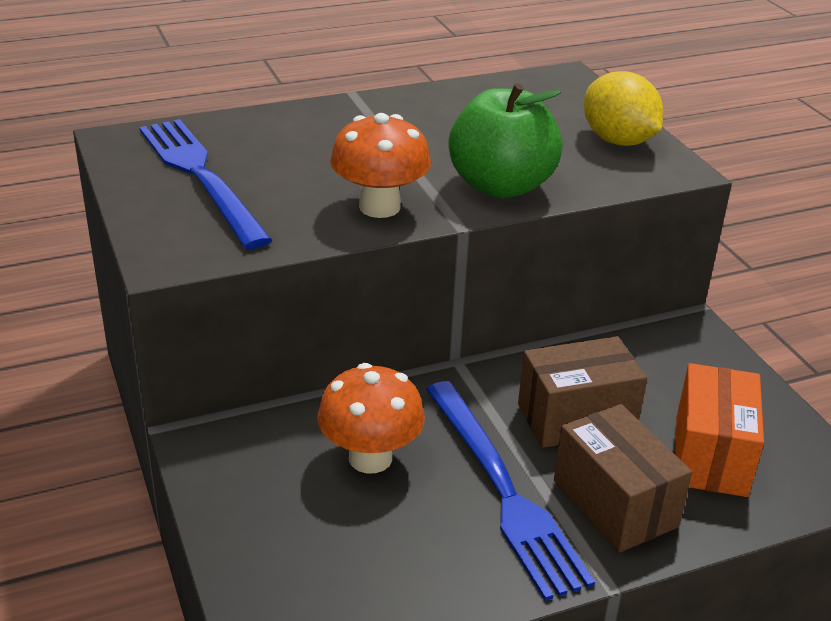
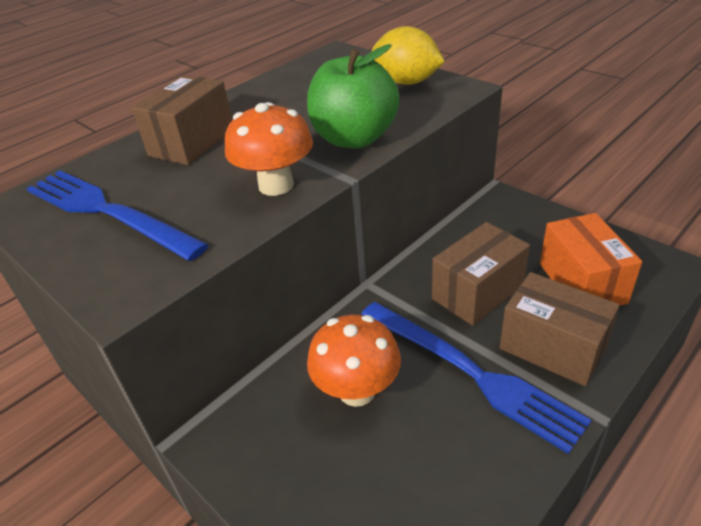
camera: 20 degrees left, 5 degrees up
none -> brown box [132,75,232,165]

